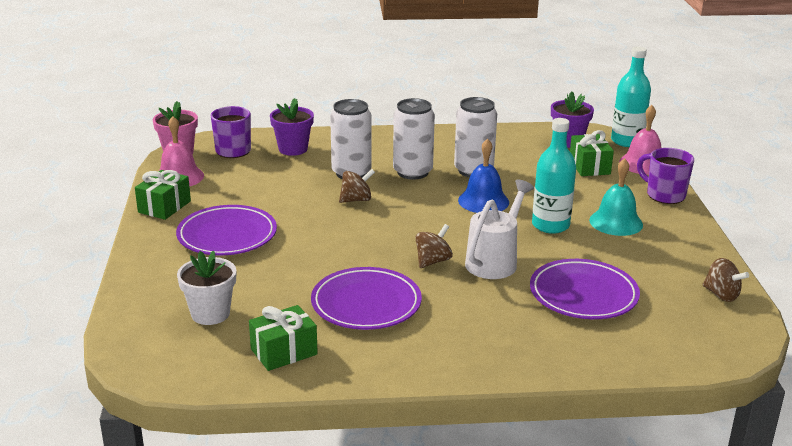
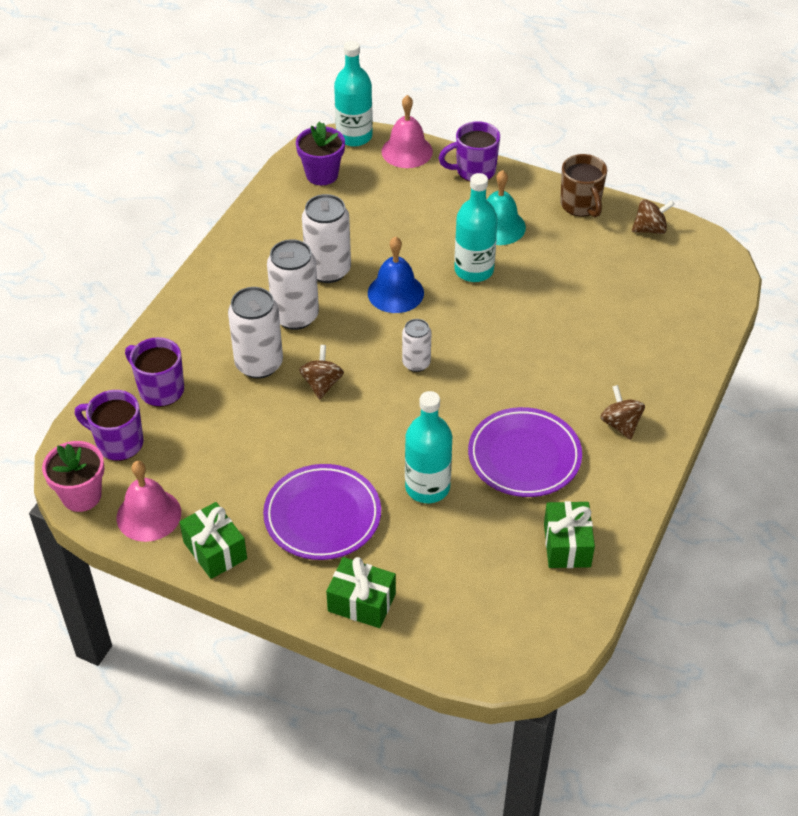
camera: 60 degrees left, 20 degrees up
white flower pot [177,250,236,325] -> none
purple flower pot [270,98,314,156] -> purple mug [125,337,184,407]
brown spinning top [415,224,453,268] -> brown spinning top moved to [600,385,645,440]
white watering can [465,180,534,279] -> none
purple plate [530,259,640,319] -> none
green gift [570,130,614,176] -> green gift moved to [326,557,396,628]
none -> white can [402,319,431,372]
none -> turquoise bottle [405,391,452,503]
none -> brown mug [560,154,607,217]

